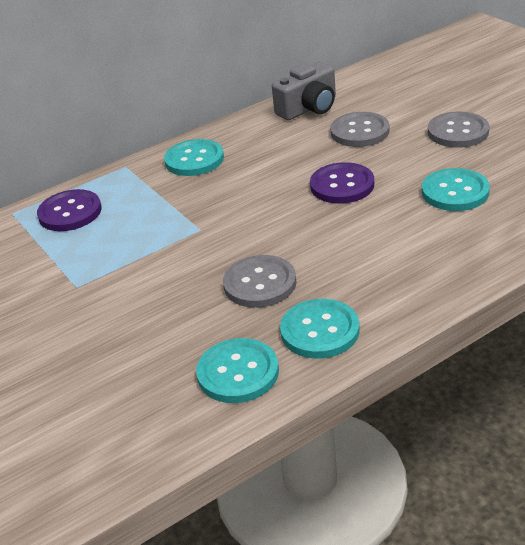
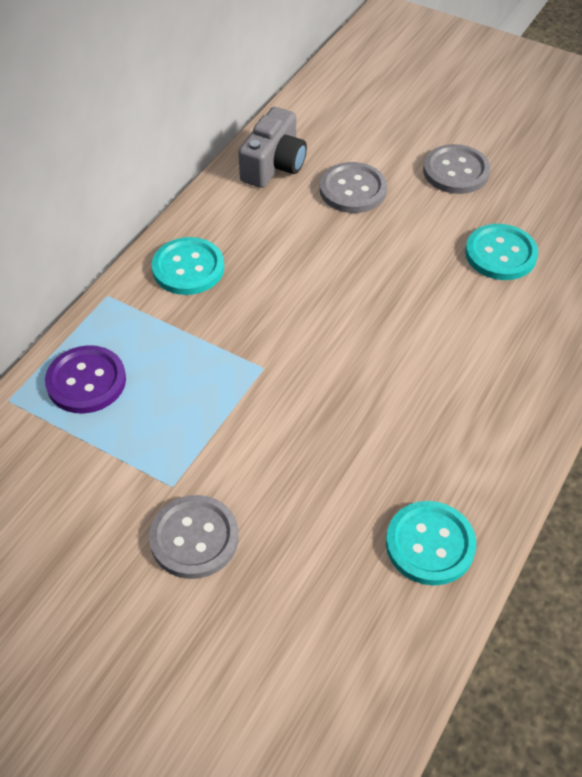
camera: 30 degrees left, 15 degrees up
grey button [223,255,297,308] -> grey button moved to [149,495,239,579]
turquoise button [280,299,359,359] -> none
purple button [310,162,374,203] -> none

